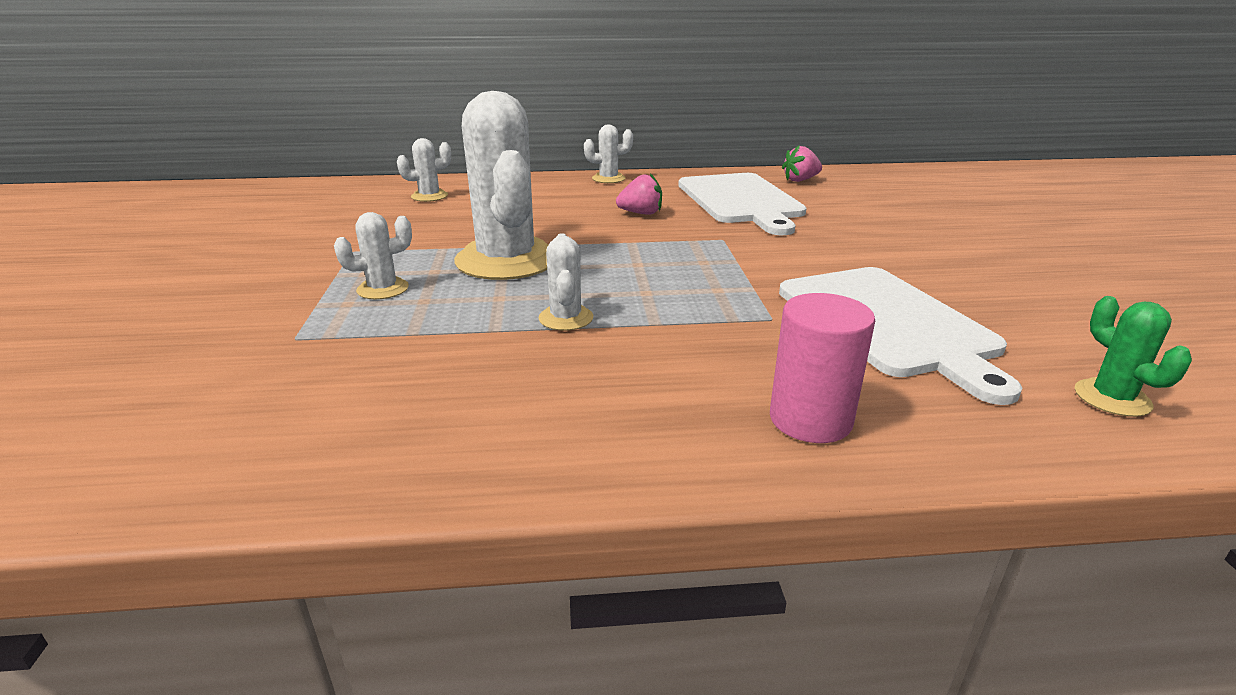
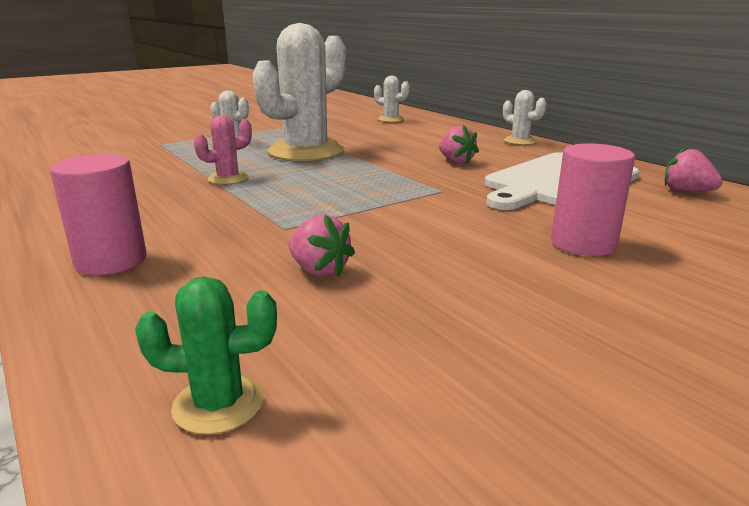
camera: 60 degrees right, 5 degrees down
white cactus [538,233,593,331] -> pink cactus [194,115,252,185]
white cutting board [779,267,1022,405] -> pink strawberry [289,214,355,277]
green cactus [1075,296,1192,417] -> green cactus turned 45 degrees clockwise [135,276,277,435]
none -> pink cylinder [551,143,635,256]

